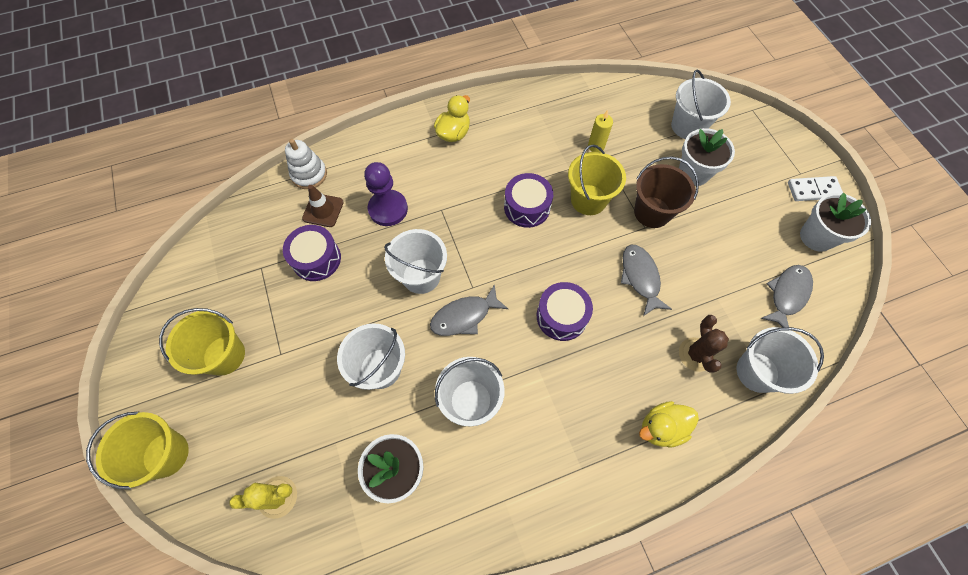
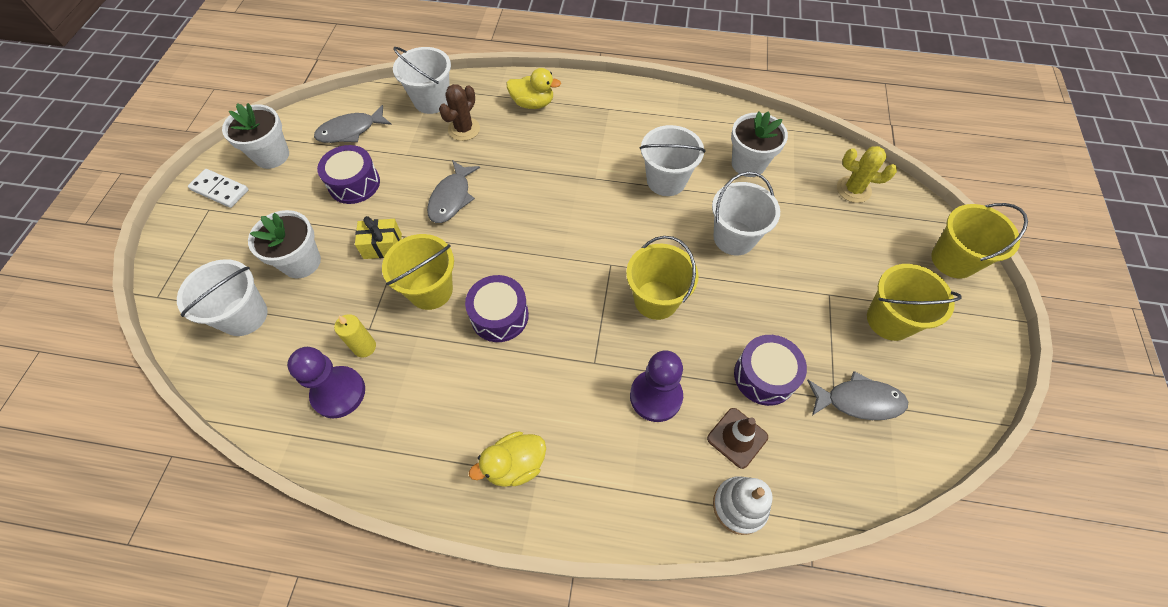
camera: 150 degrees left, 5 degrees down
white bucket [384,229,447,294] -> yellow bucket [626,236,698,320]
grey fish [430,284,508,336] -> grey fish moved to [807,371,908,420]
purple drum [537,282,593,341] -> purple drum moved to [317,145,380,204]
brown bucket [634,156,699,228] -> yellow gift [355,216,402,259]
none -> purple pawn [287,347,365,419]

